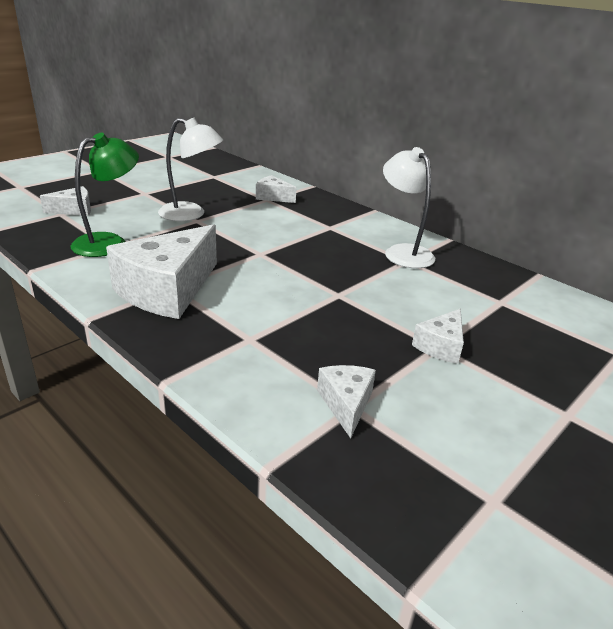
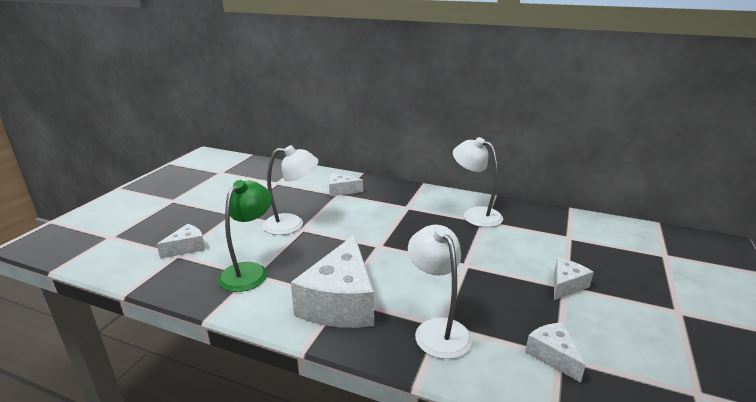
camera: 20 degrees left, 5 degrees down
white cheese [412,309,464,364] -> white cheese turned 150 degrees counterclockwise [554,258,594,300]
none -> white lamp [408,225,472,359]

